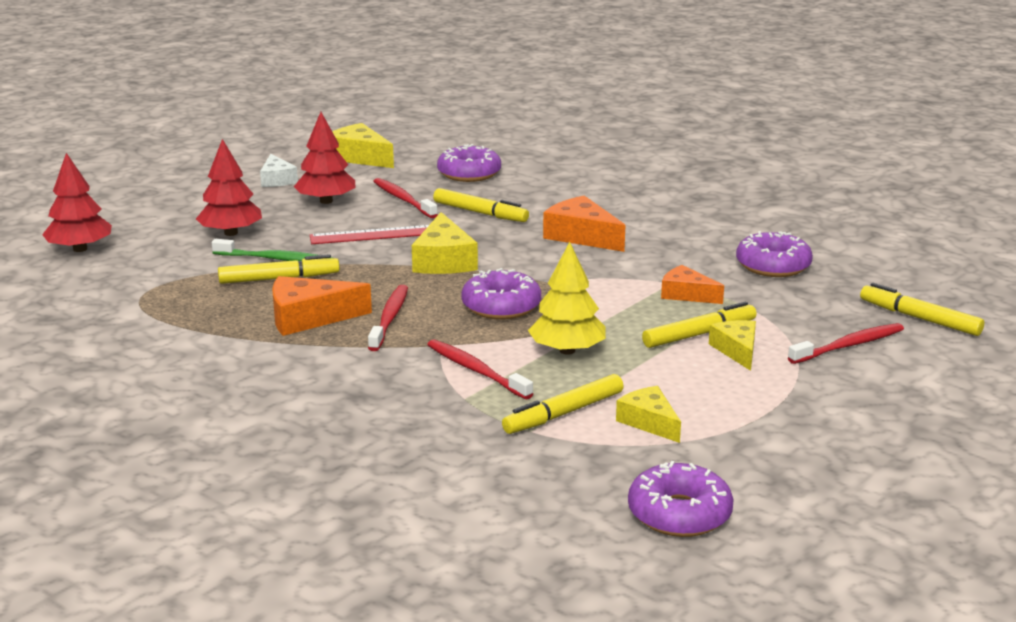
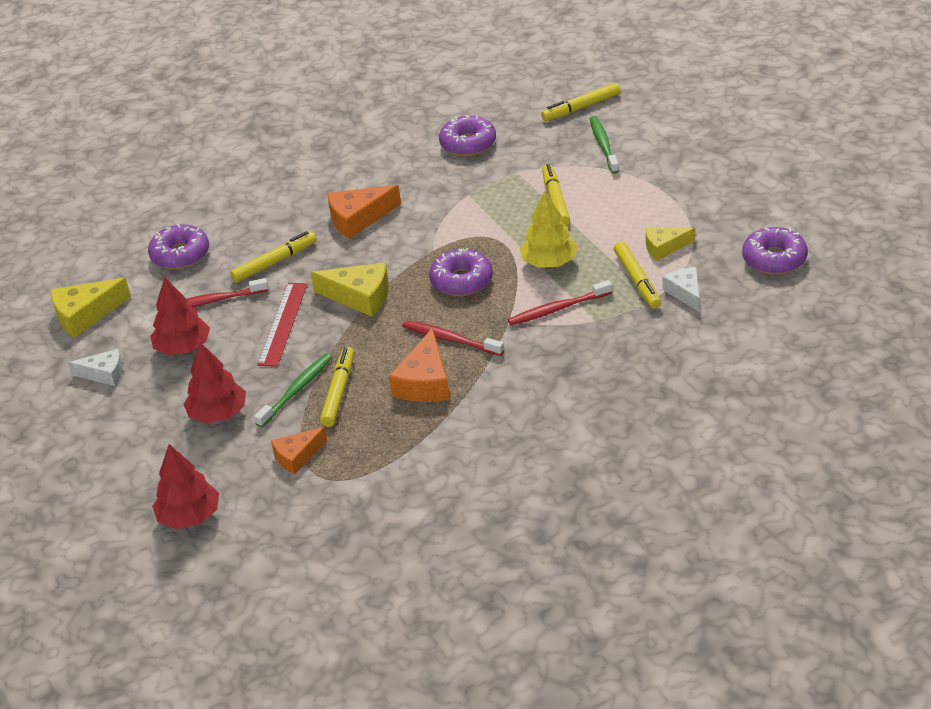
camera: 65 degrees left, 15 degrees up
orange cheese [661,265,724,304] -> orange cheese moved to [271,427,327,475]
yellow cheese [709,320,756,371] -> none
red toothbrush [788,323,904,364] -> green toothbrush [590,116,619,174]
none -> white cheese [663,267,700,312]

